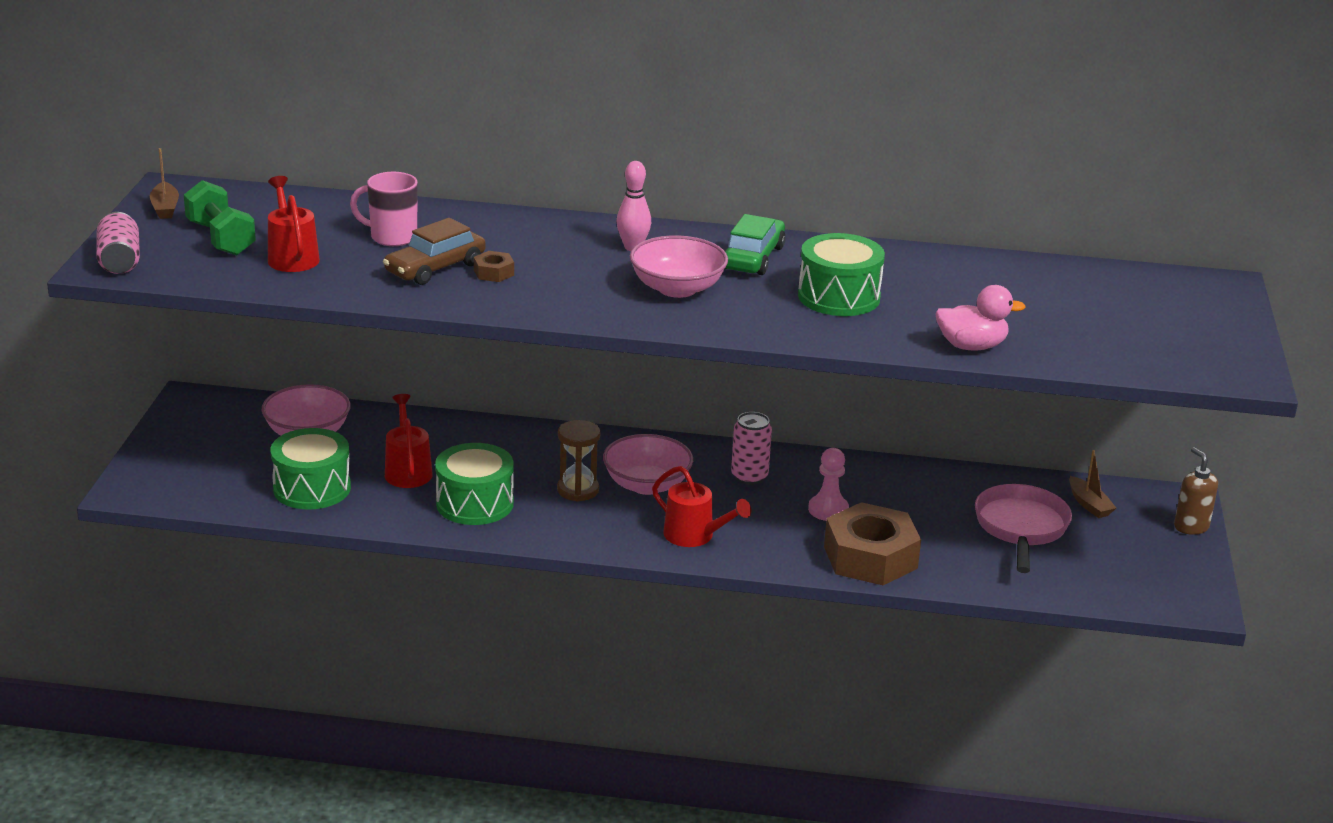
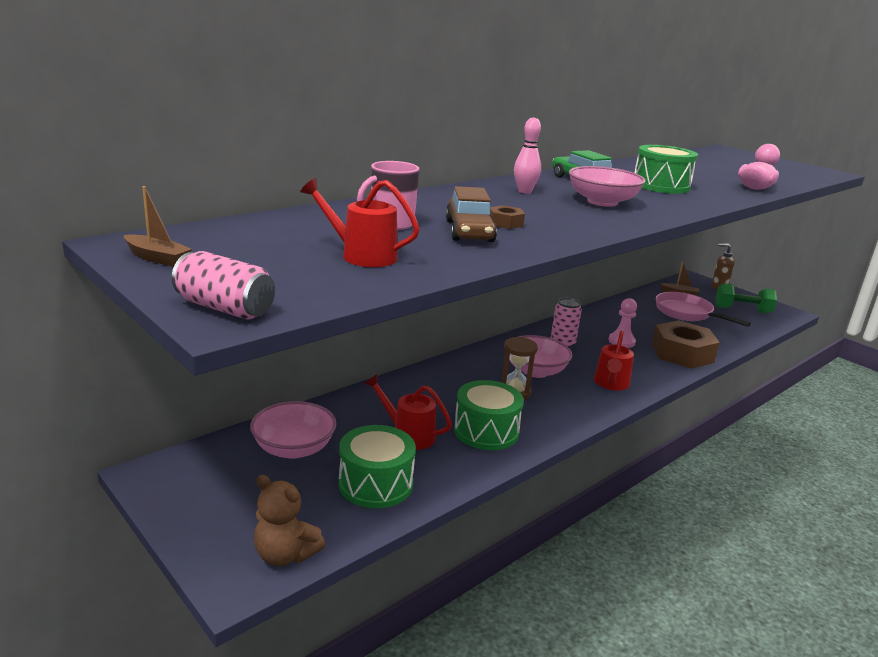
camera: 50 degrees left, 5 degrees down
green dumbbell [184,180,256,255] -> green dumbbell moved to [716,283,777,313]
red watering can [652,466,751,547] -> red watering can turned 120 degrees clockwise [594,330,634,391]
none -> brown teddy bear [254,475,325,566]

